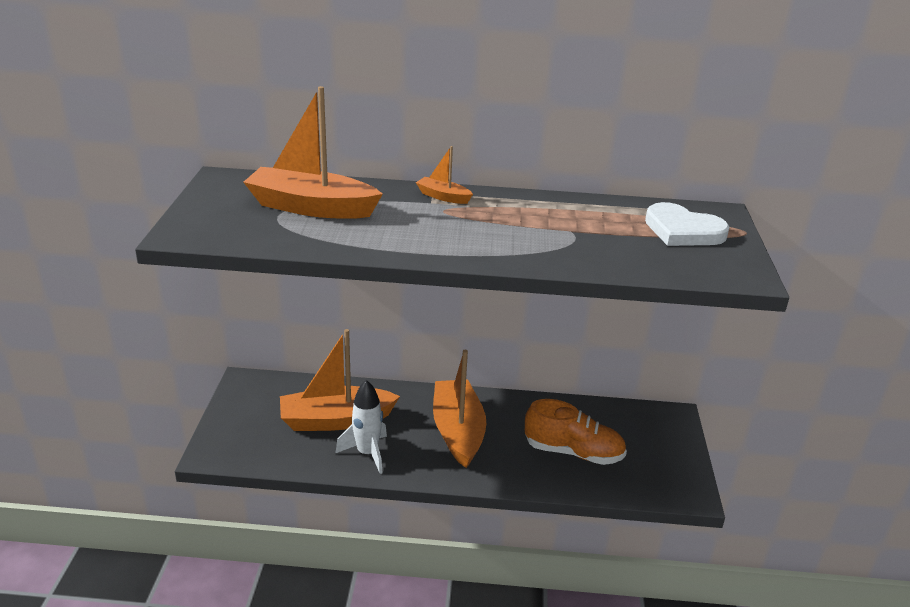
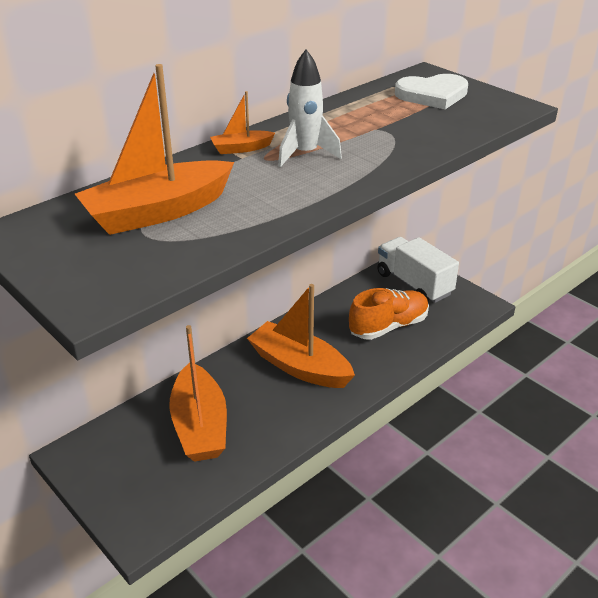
camera: 45 degrees left, 5 degrees up
orange boat [280,329,400,431] -> orange boat turned 45 degrees counterclockwise [169,325,227,462]
white rocket [336,380,387,474] -> white rocket moved to [278,50,342,167]
none -> white truck [377,237,459,303]

